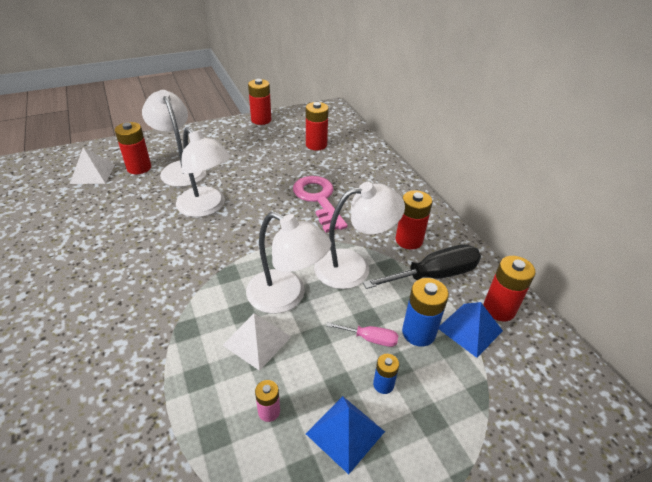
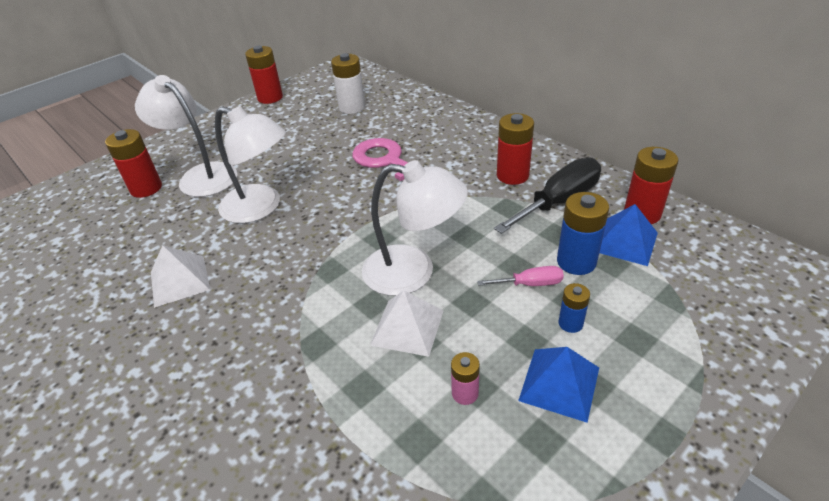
camera: 15 degrees left, 0 degrees up
white pyramid [70,147,115,184] -> white pyramid moved to [151,245,210,308]
red battery [306,102,329,150] -> white battery [331,53,365,114]
white lamp [314,182,405,289] -> none

